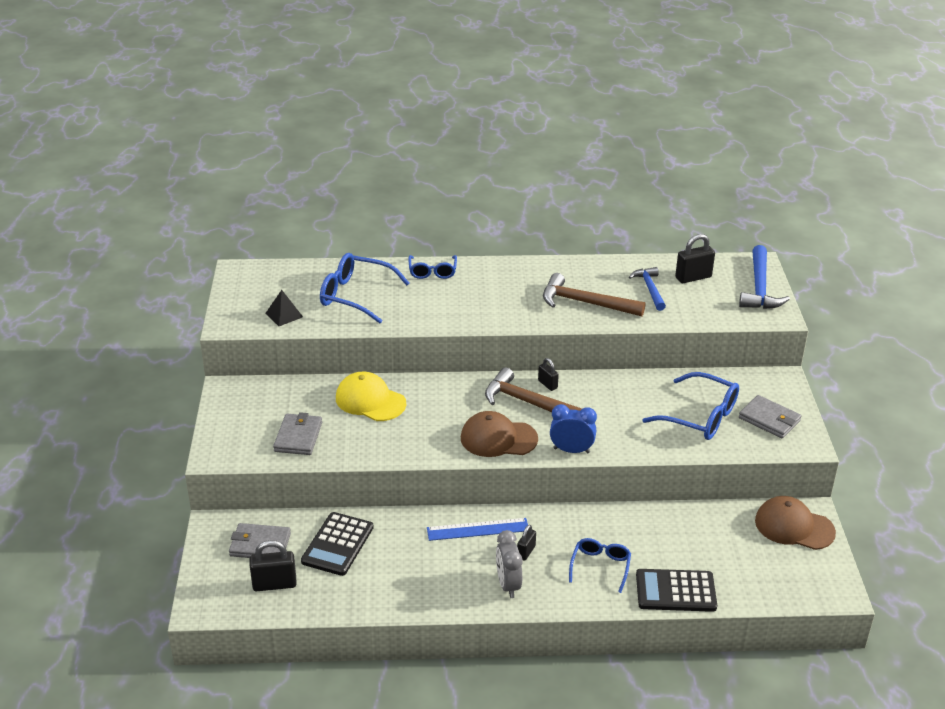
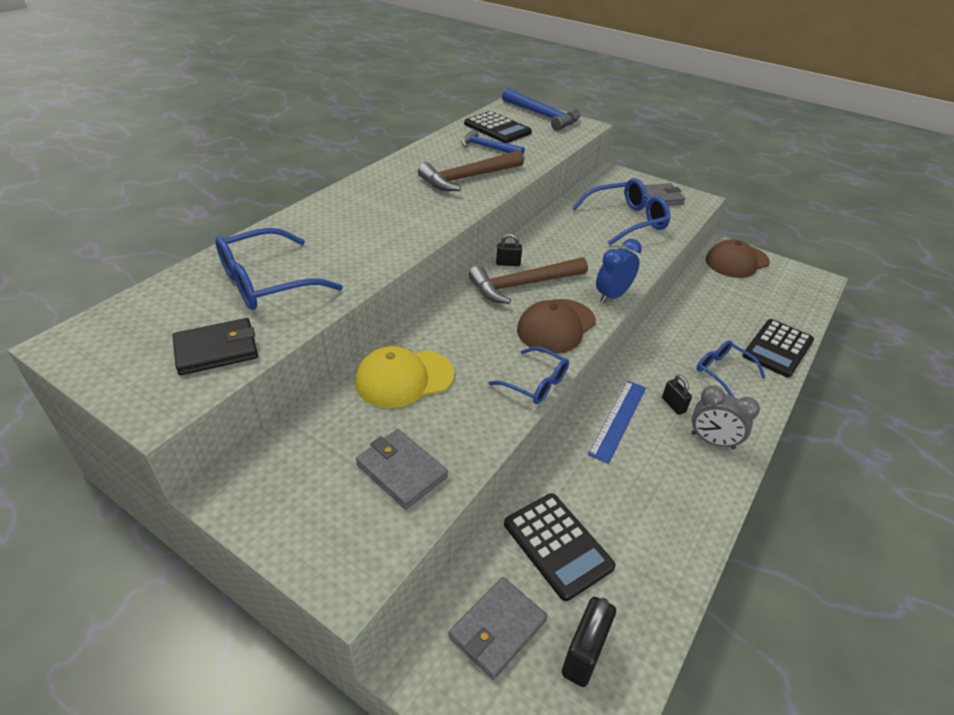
camera: 55 degrees left, 5 degrees up
black pyramid [265,290,303,326] -> black wallet [172,318,258,375]
blue glasses [408,255,457,279] -> blue glasses moved to [488,347,569,404]
black padlock [675,234,715,283] -> black calculator [464,111,532,143]

